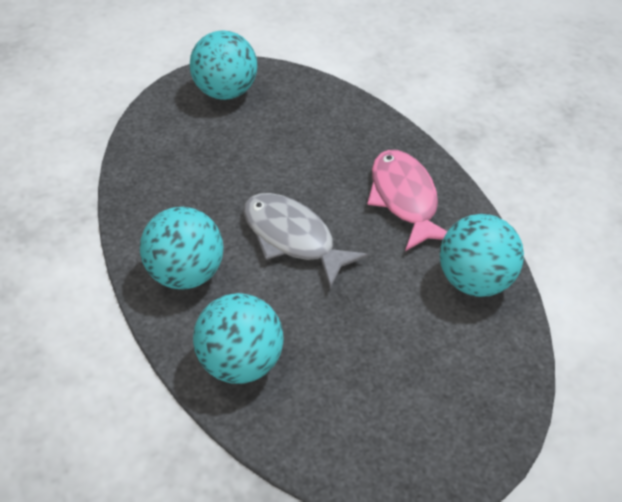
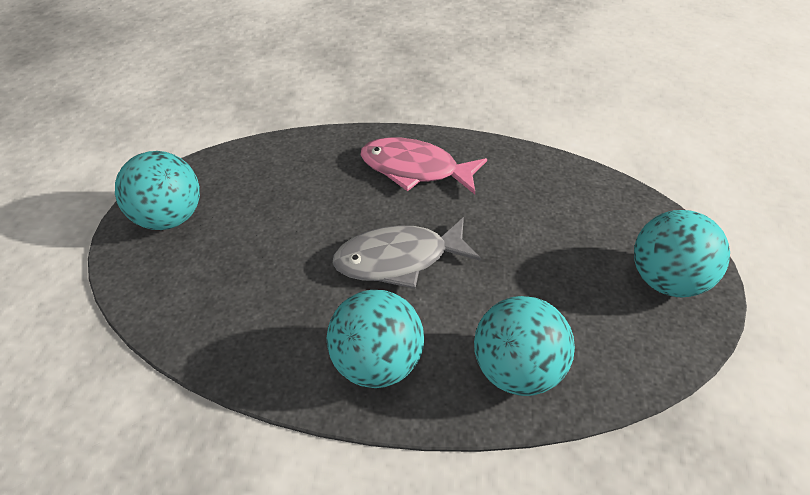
camera: 55 degrees left, 0 degrees up
turquoise ball [440,214,524,297] -> turquoise ball moved to [634,210,730,297]

